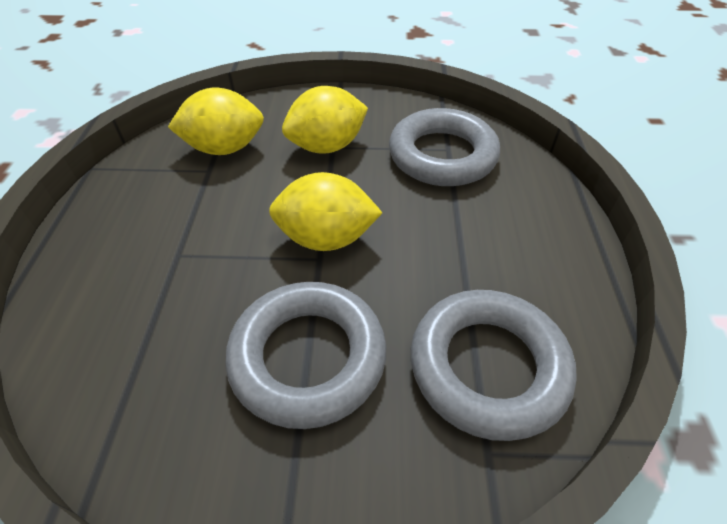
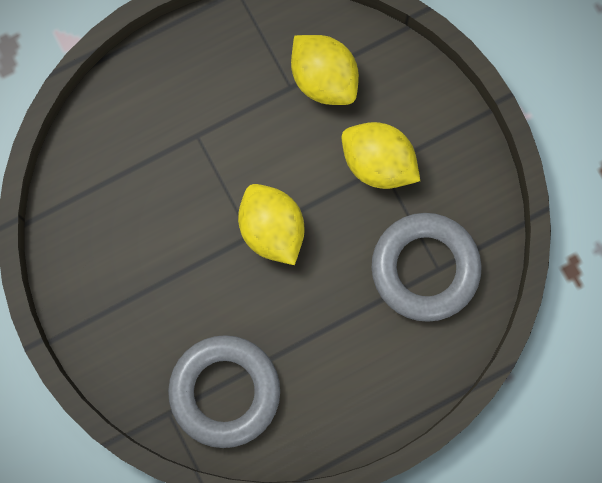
camera: 60 degrees right, 30 degrees up
grey ring [225,282,386,429] -> none

